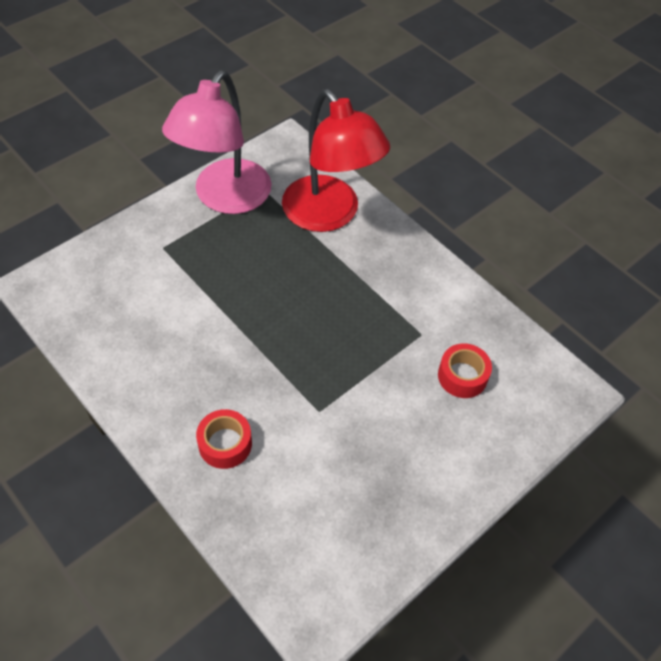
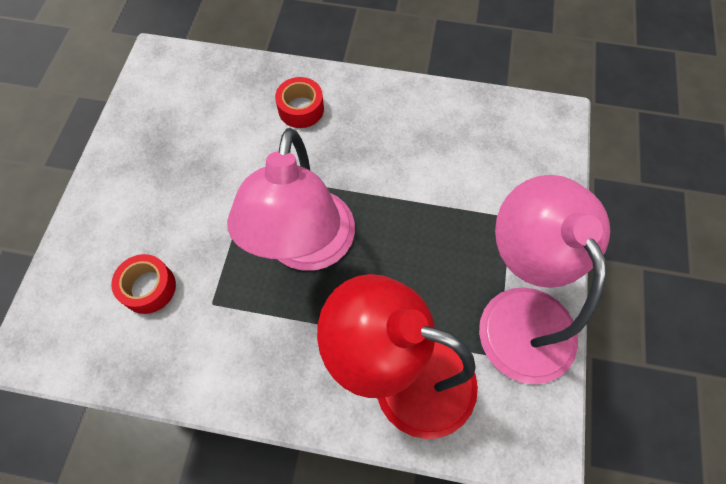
camera: 145 degrees right, 10 degrees up
none -> pink lamp [227,128,355,271]

